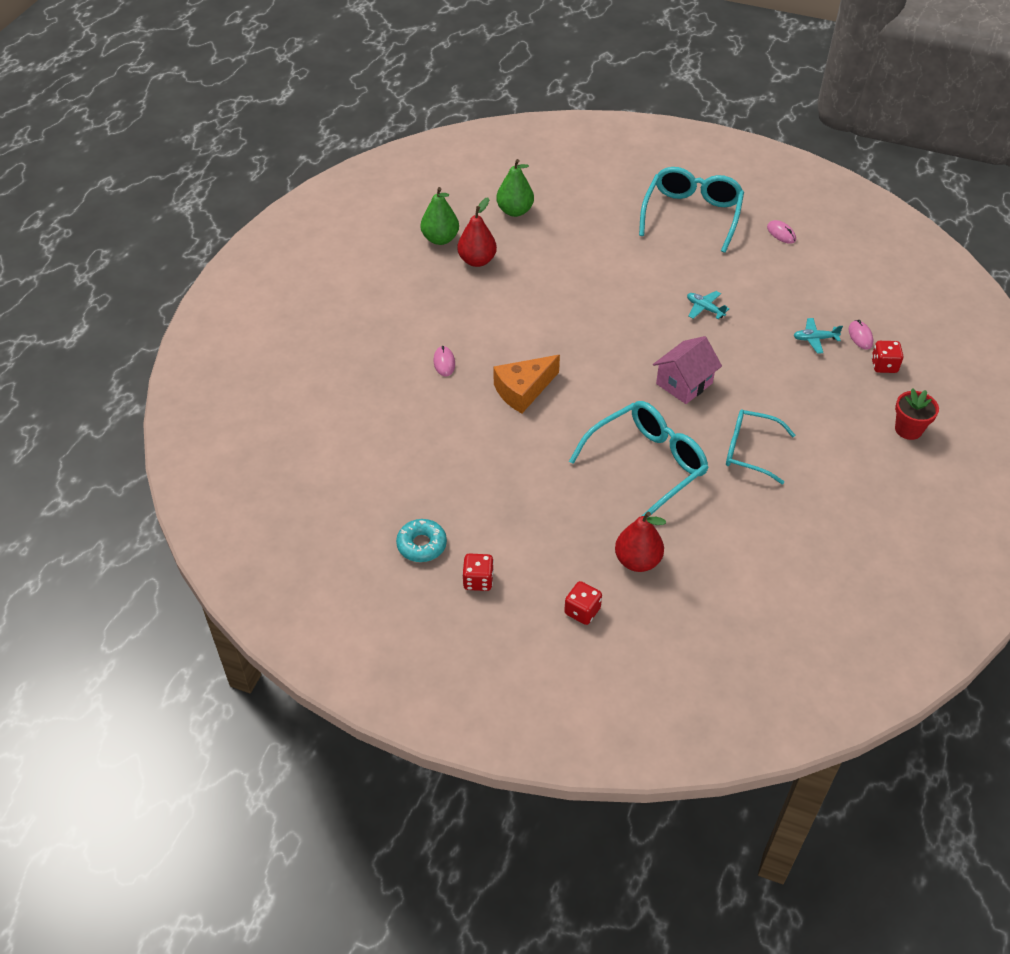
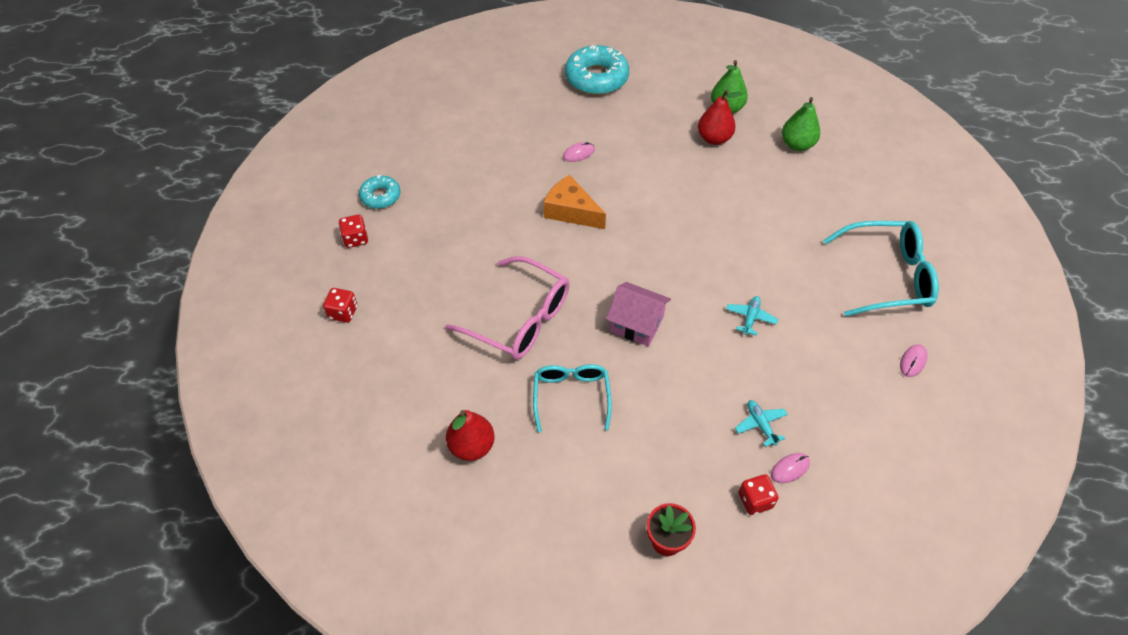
camera: 70 degrees right, 5 degrees up
turquoise glasses [569,401,709,517] -> pink glasses [445,256,570,360]
red pear [615,512,666,572] -> red pear moved to [446,410,495,461]
none -> turquoise donut [565,45,629,95]

